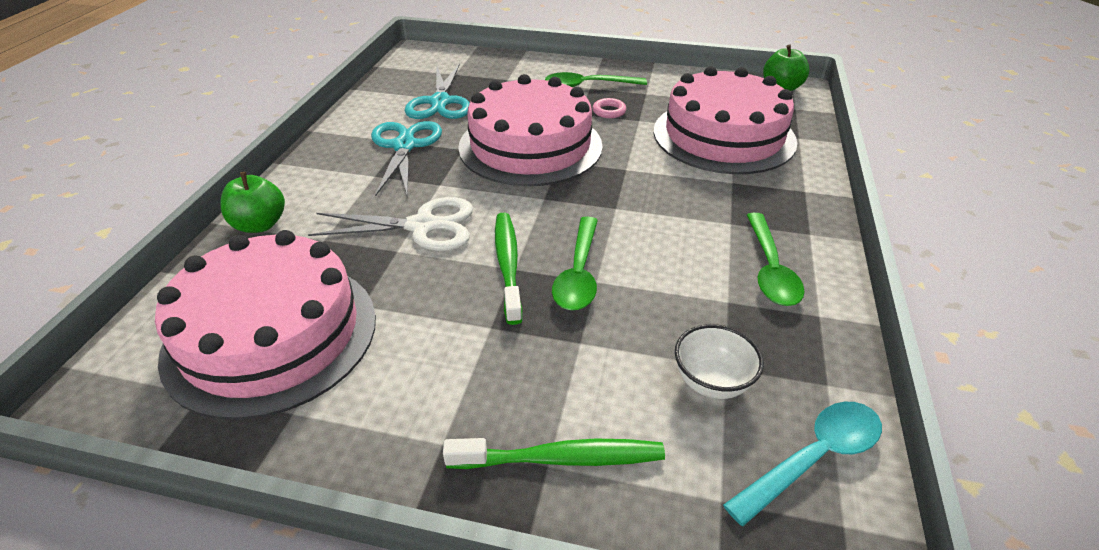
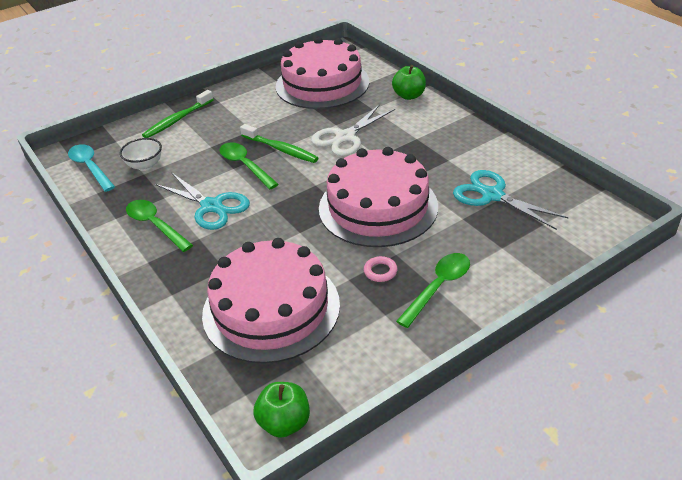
camera: 135 degrees right, 0 degrees up
turquoise scissors [371,121,442,196] -> turquoise scissors moved to [155,172,250,230]
turquoise spoon [723,402,882,526] -> turquoise spoon turned 135 degrees clockwise [68,144,115,192]

